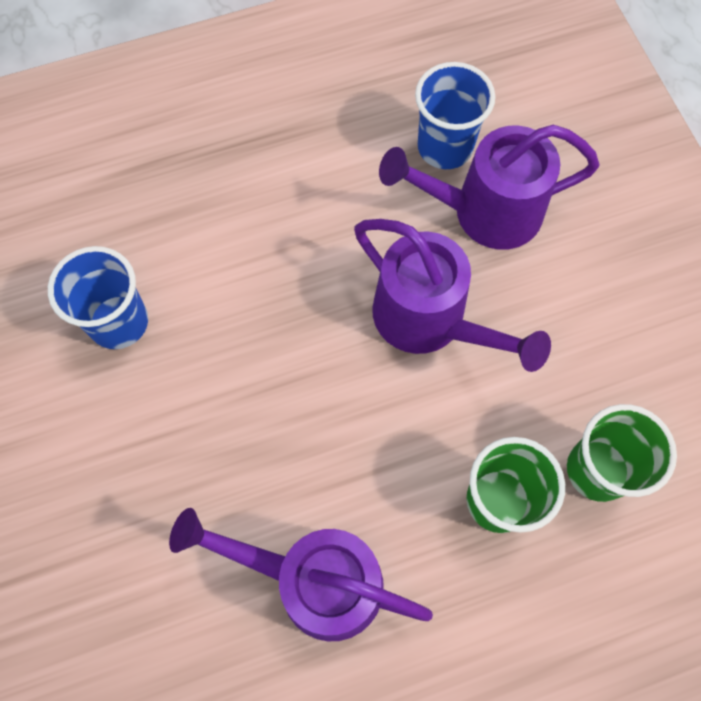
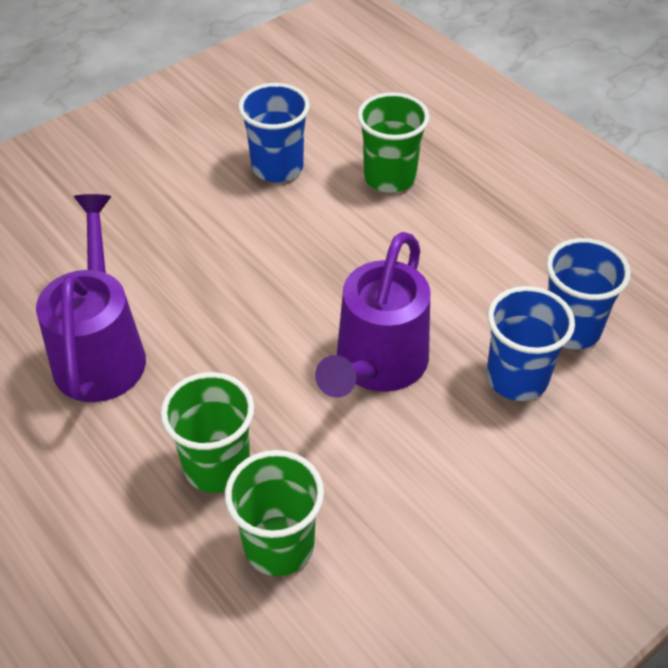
camera: 70 degrees right, 20 degrees down
purple watering can [379,125,600,250] -> blue cup [487,286,575,401]
none -> green cup [357,92,430,193]

